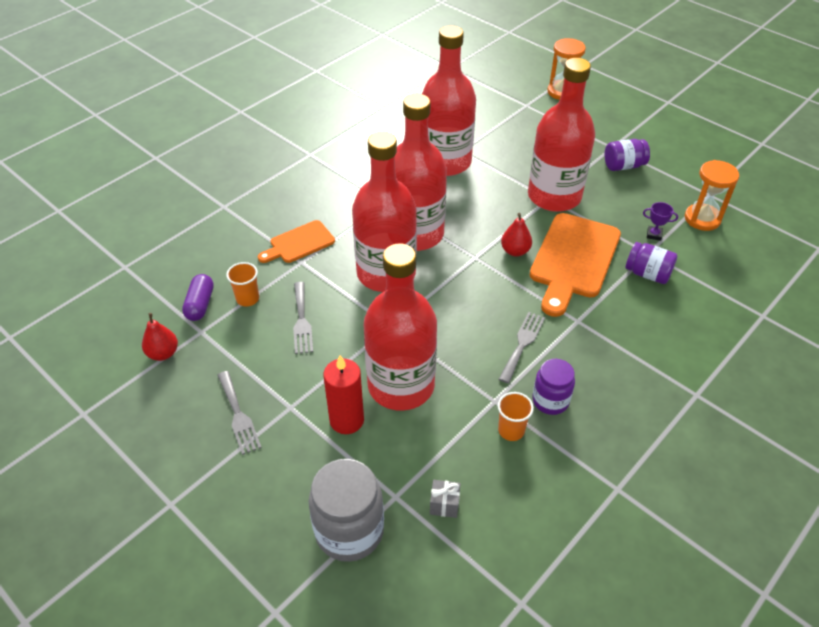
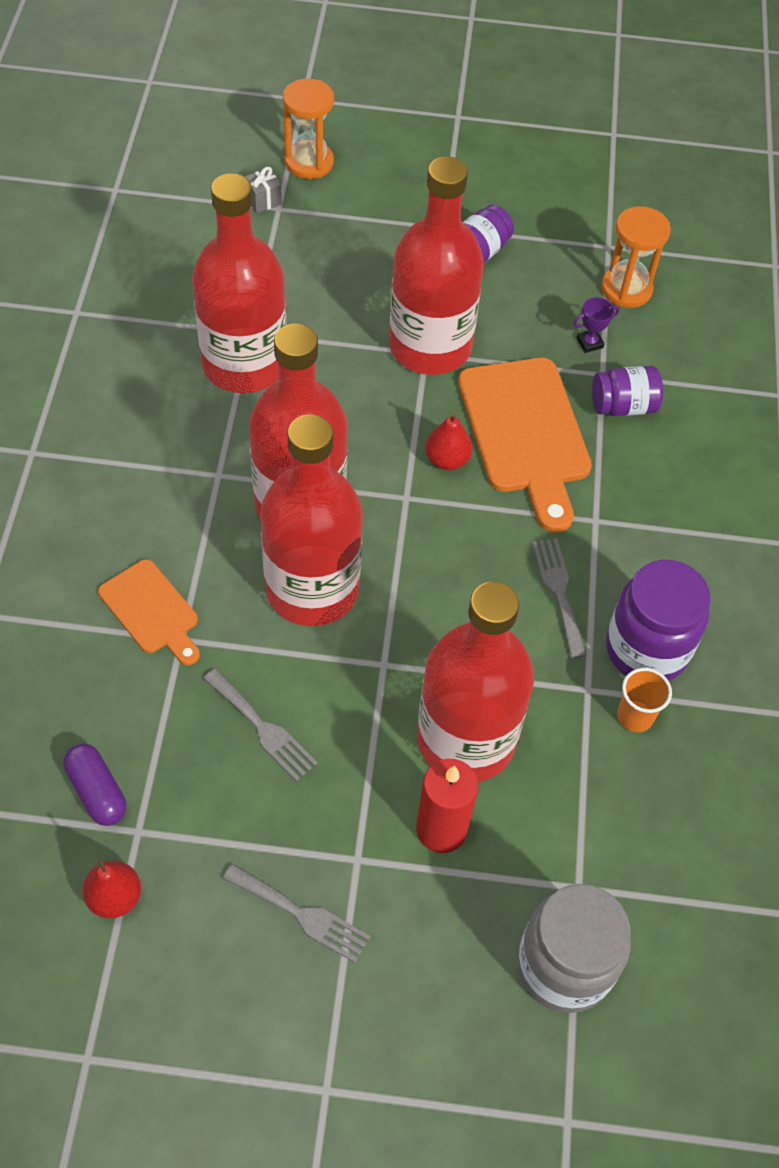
camera: 40 degrees left, 10 degrees up
orange cup [226,262,259,306] -> none
orange cutting board [258,220,335,263] -> orange cutting board turned 60 degrees counterclockwise [98,559,200,666]
grey gift [430,480,461,518] -> grey gift moved to [244,167,282,213]
purple jar [532,359,575,415] -> purple jar [606,560,711,681], size x1.64

